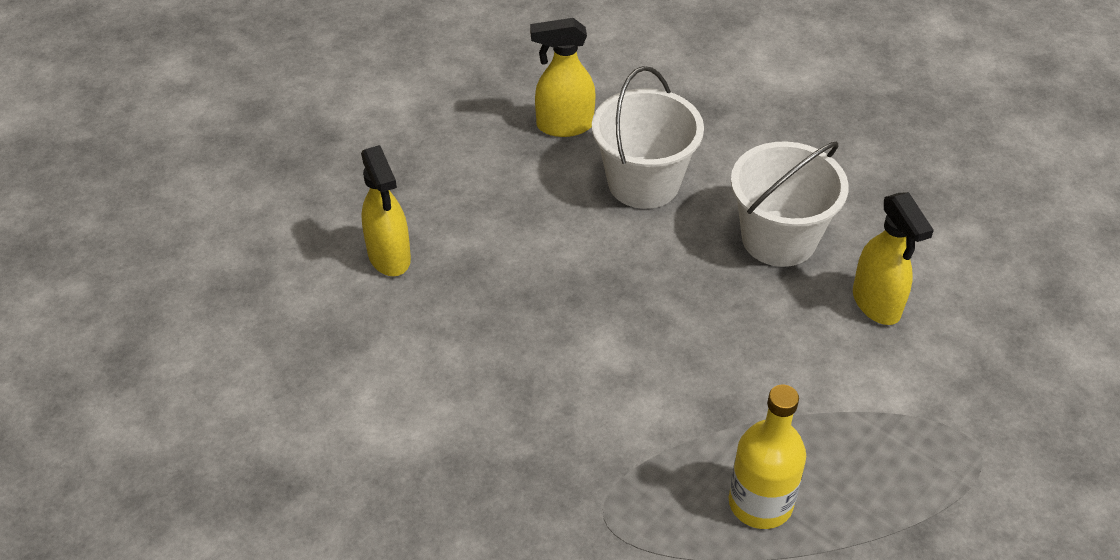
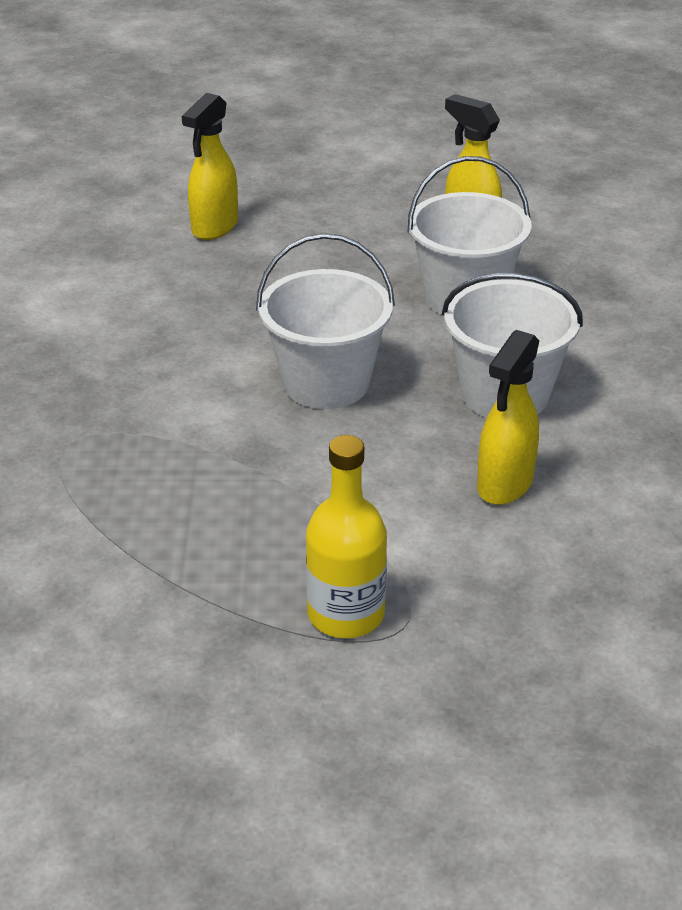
camera: 50 degrees right, 10 degrees down
yellow bottle [729,385,806,529] -> yellow bottle moved to [306,435,387,638]
none -> white bucket [256,233,395,409]

